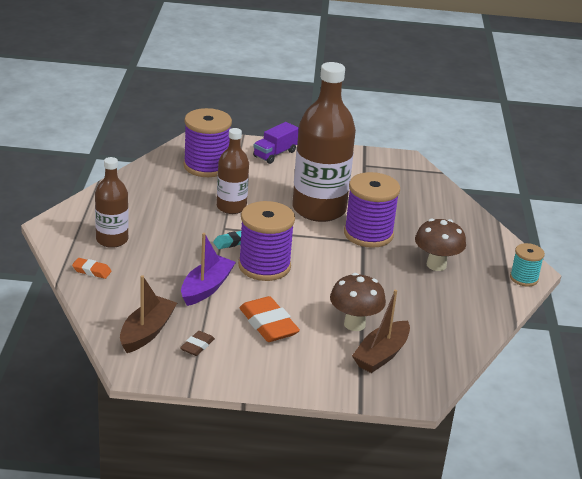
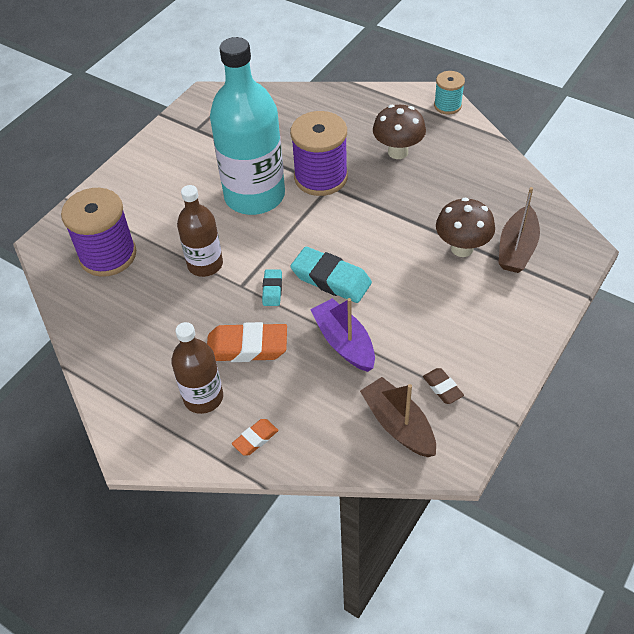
camera: 55 degrees left, 20 degrees up
purple spool [238,201,295,281] -> turquoise eraser [290,247,372,303]
orange eraser [239,296,300,342] -> orange eraser moved to [207,322,287,362]
purple truck [253,122,299,164] -> none
brown bottle [292,62,356,222] -> turquoise bottle [210,37,285,215]
brown boat [352,290,410,373] -> brown boat turned 45 degrees clockwise [498,187,540,273]

